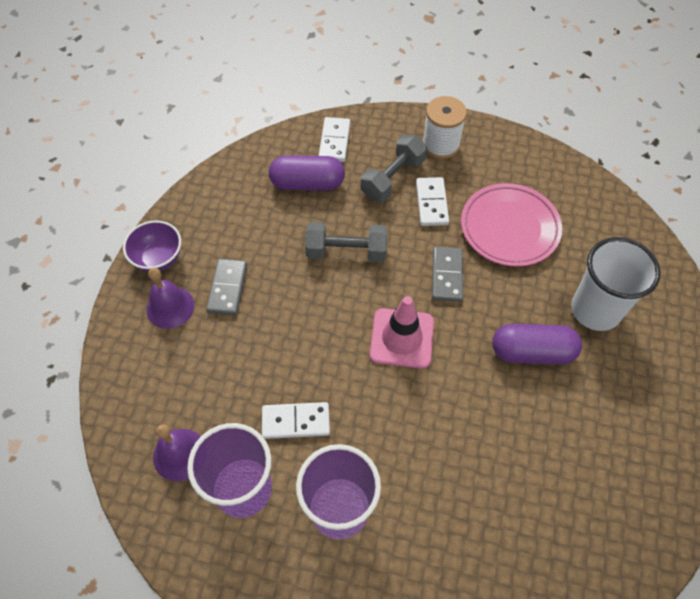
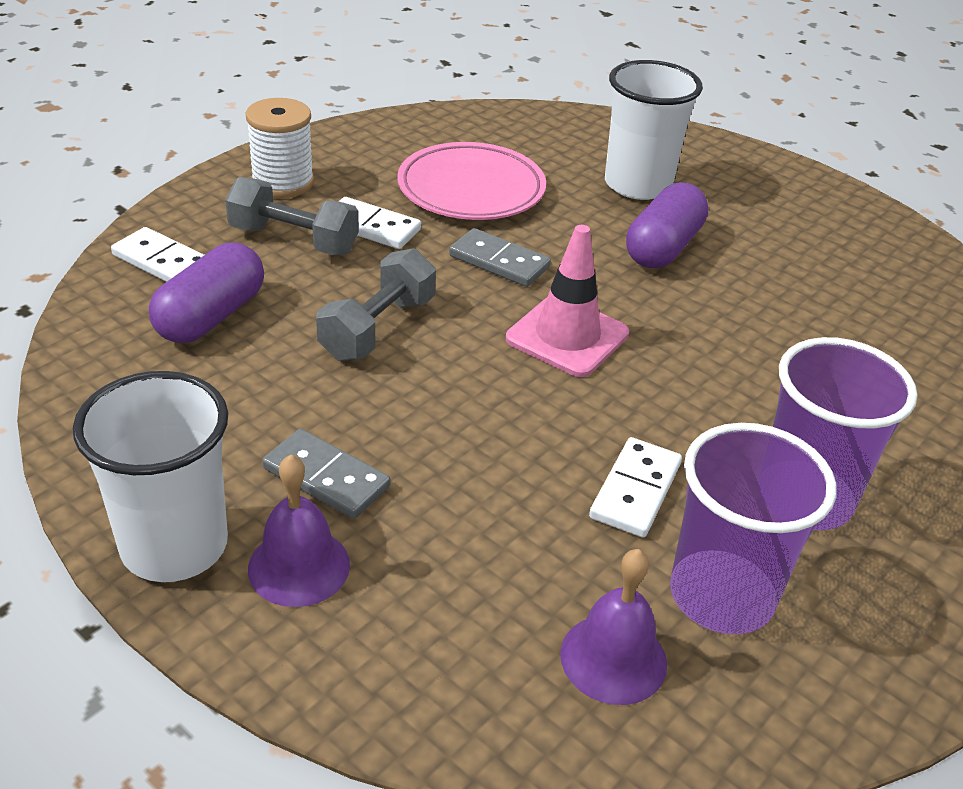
camera: 65 degrees left, 20 degrees down
purple bowl [123,220,181,272] -> white cup [73,371,228,582]
grey dumbbell [361,135,427,202] -> grey dumbbell turned 45 degrees counterclockwise [225,177,359,255]

